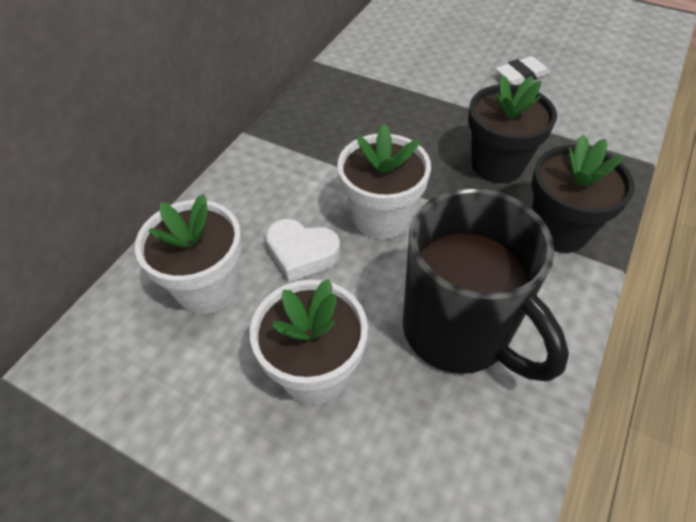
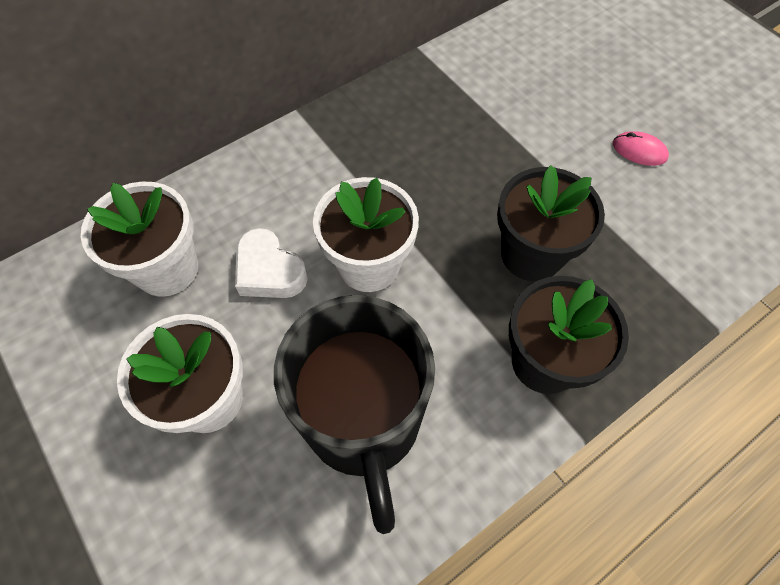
camera: 25 degrees right, 10 degrees up
white eraser [495,56,549,85] -> pink mouse [613,131,669,166]

